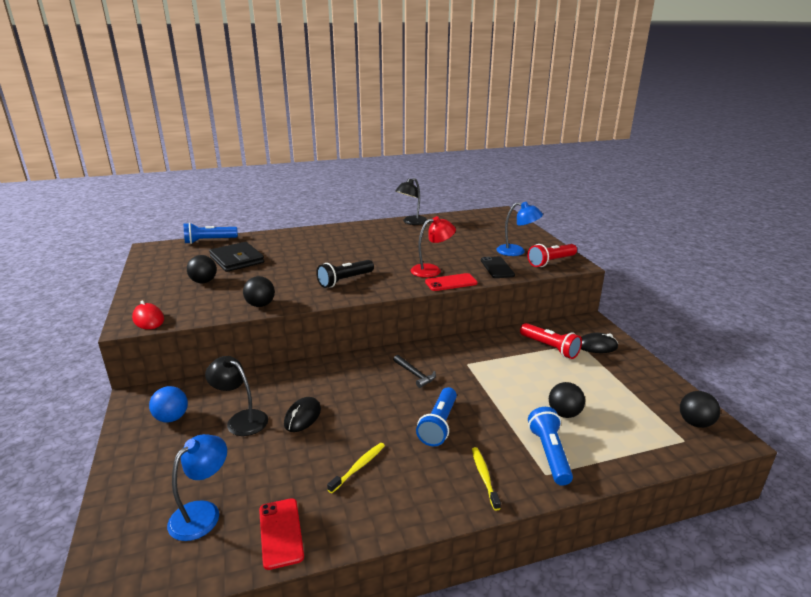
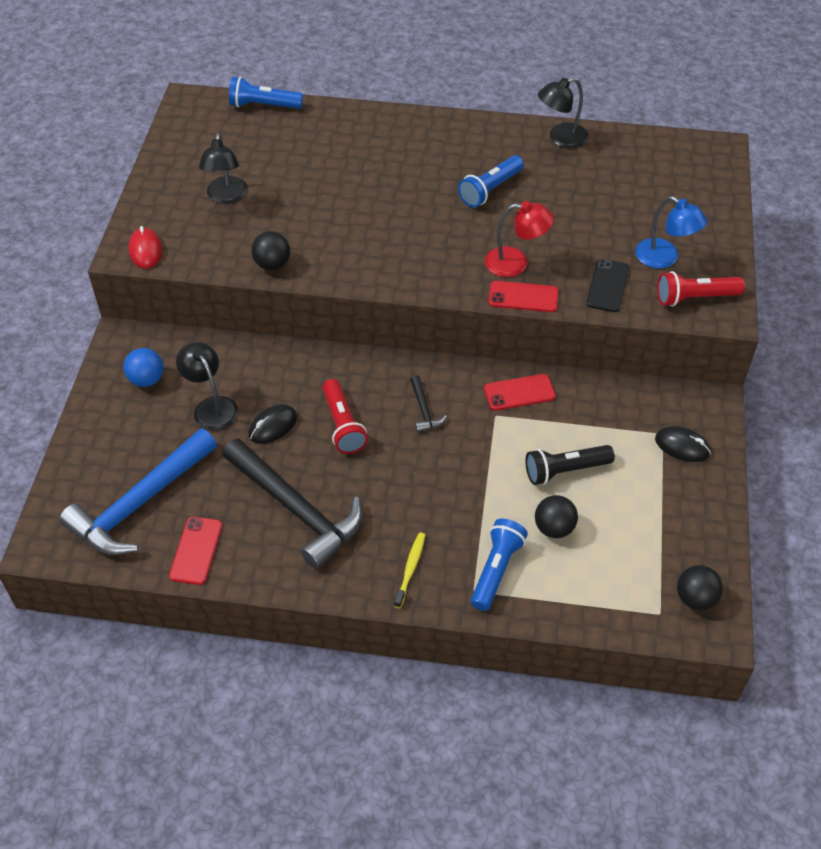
camera: 25 degrees right, 25 degrees up
blue lamp [167,434,227,541] -> blue hammer [59,428,217,555]
black ball [187,255,217,283] -> black lamp [199,133,248,204]
black wallet [209,242,264,272] -> none
black flashlight [316,260,374,288] -> black flashlight moved to [525,445,615,485]
yellow toothbrush [327,443,385,493] -> black hammer [223,438,363,569]
blue flashlight [416,387,457,446] -> blue flashlight moved to [458,155,524,207]
red flashlight [520,323,582,359] -> red flashlight moved to [322,379,368,454]
none -> red phone [484,374,556,411]

